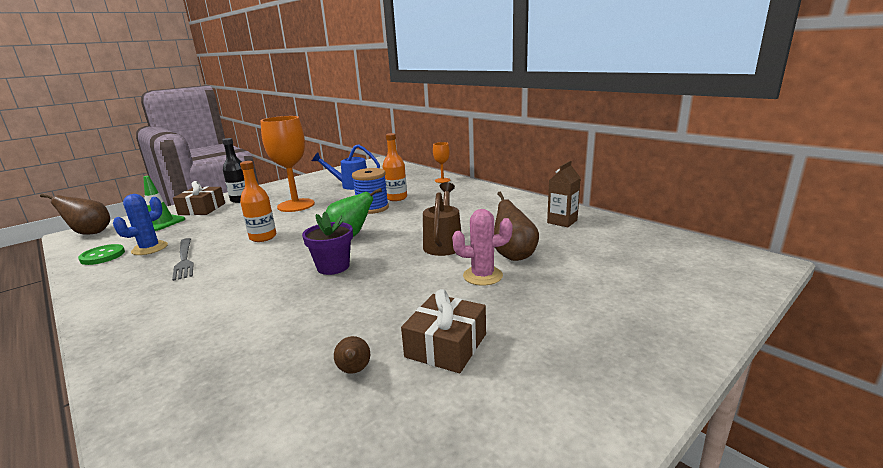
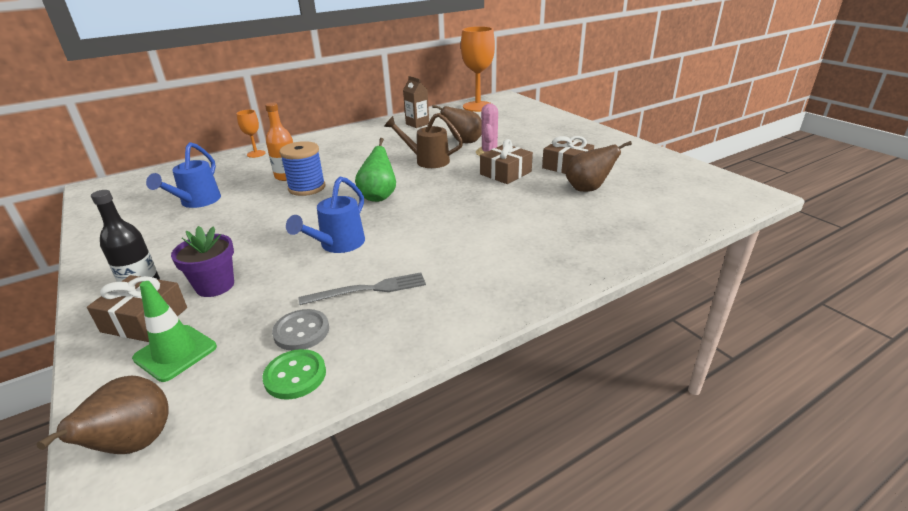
camera: 80 degrees left, 10 degrees up
blue cactus [113,194,168,255] -> grey button [272,309,329,351]
orange bottle [240,161,276,242] -> blue watering can [286,177,365,253]
orange goblet [261,116,315,212] -> orange goblet moved to [461,26,495,112]
purple flower pot [302,212,353,275] -> purple flower pot moved to [171,226,234,297]
brown pear [334,336,370,374] -> brown pear [566,141,632,192], size x1.86
none -> brown gift [480,139,533,184]

